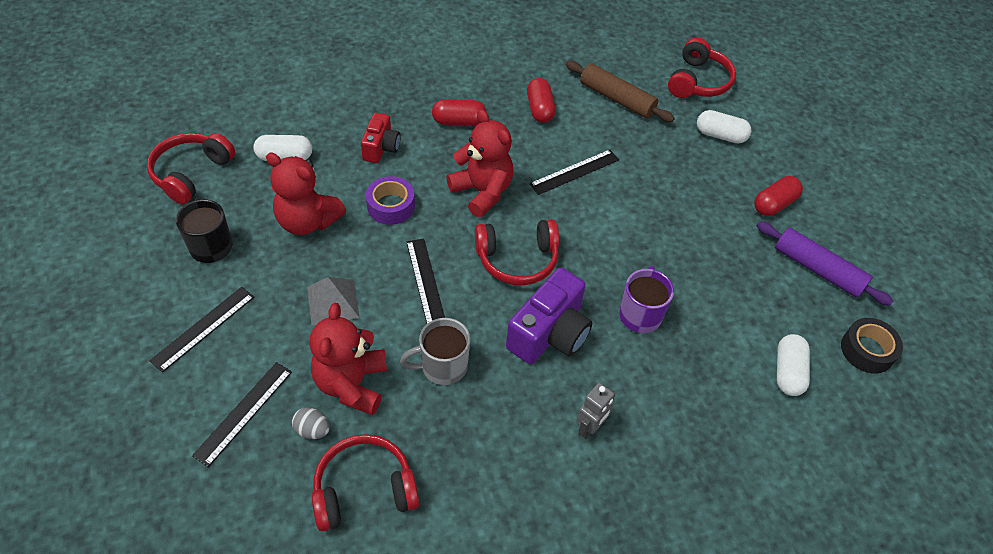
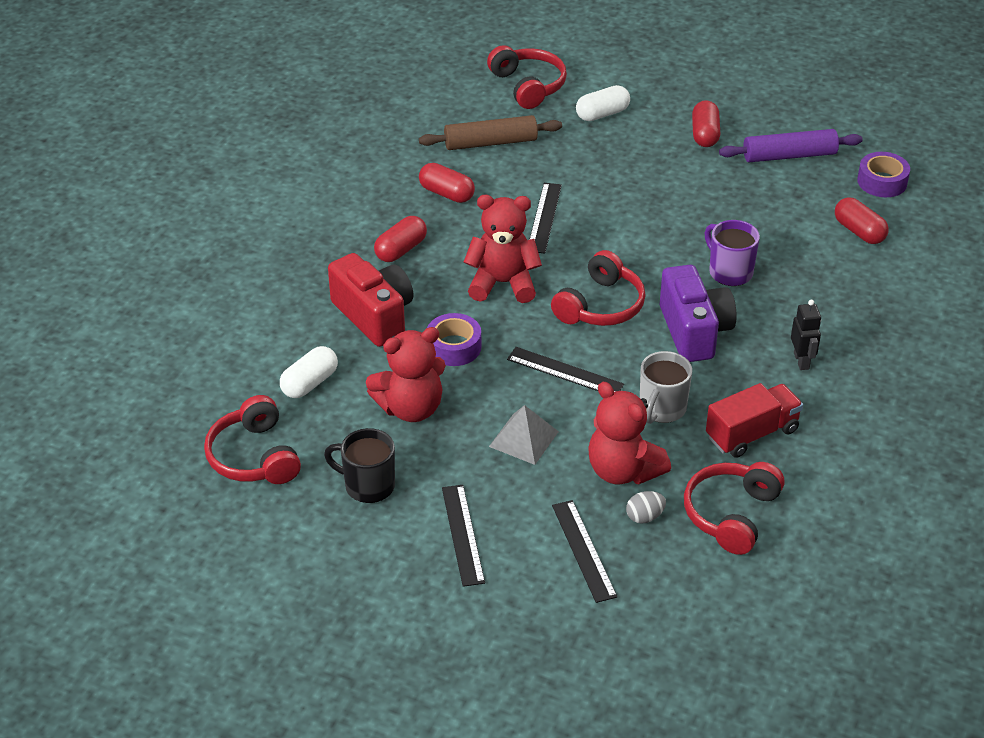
camera: 45 degrees left, 10 degrees down
red camera [361,113,400,163] -> red camera [328,253,414,347], size x1.65
grey robot [576,383,615,439] -> black robot [791,300,821,370]
white capsule [777,334,810,396] -> red capsule [835,197,889,244]
black tape [841,318,903,373] -> purple tape [857,152,910,197]
none -> red truck [706,383,803,458]

